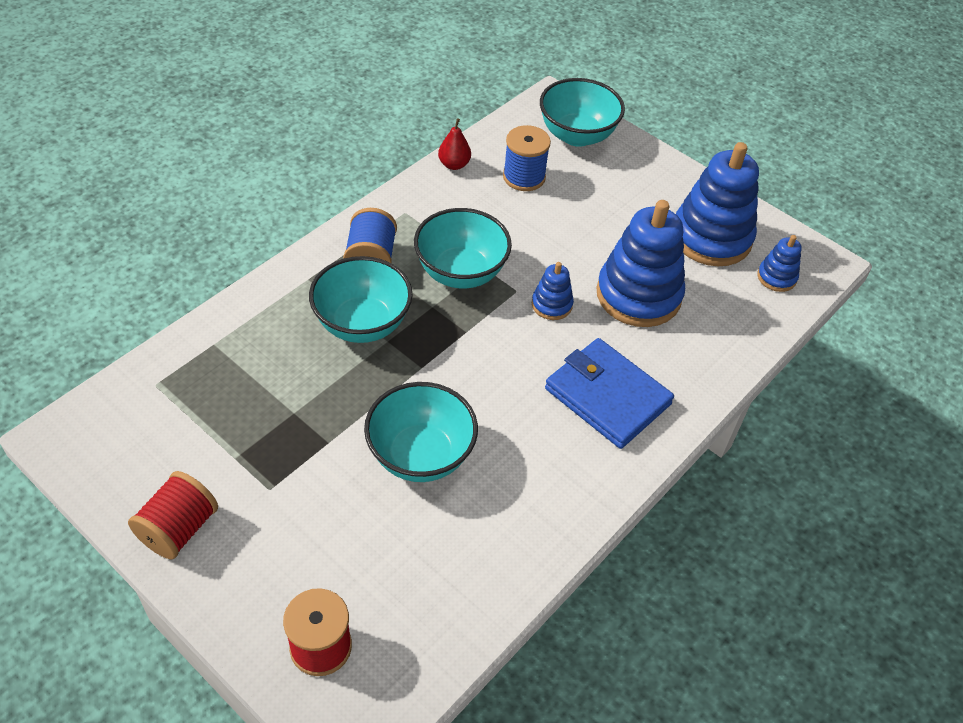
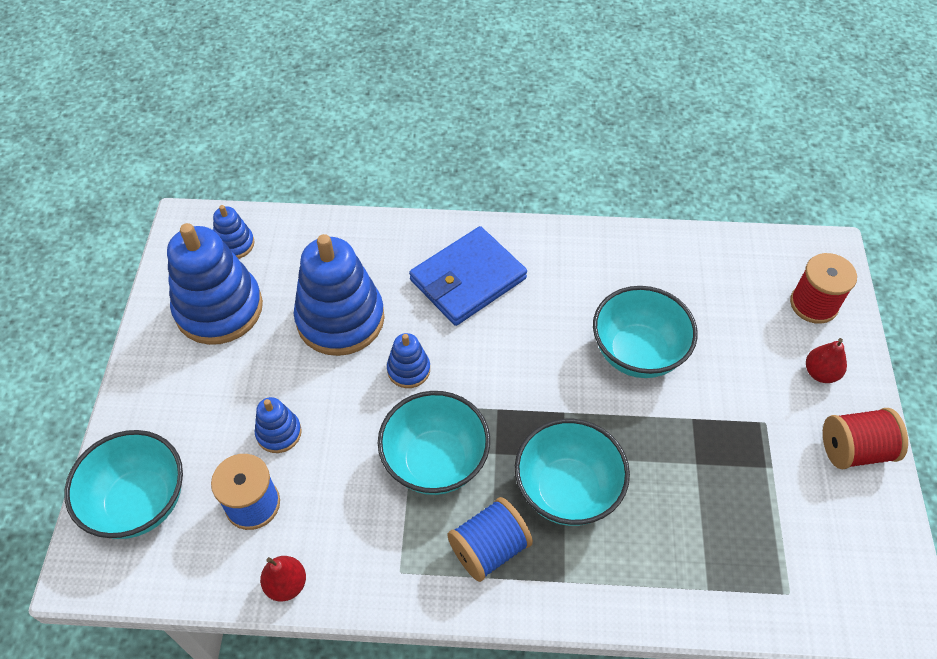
camera: 125 degrees left, 5 degrees up
blue wallet [545,338,674,449] -> blue wallet turned 45 degrees clockwise [409,226,527,326]
none -> blue stacking toy [255,397,302,453]
none -> red pear [806,338,847,383]

